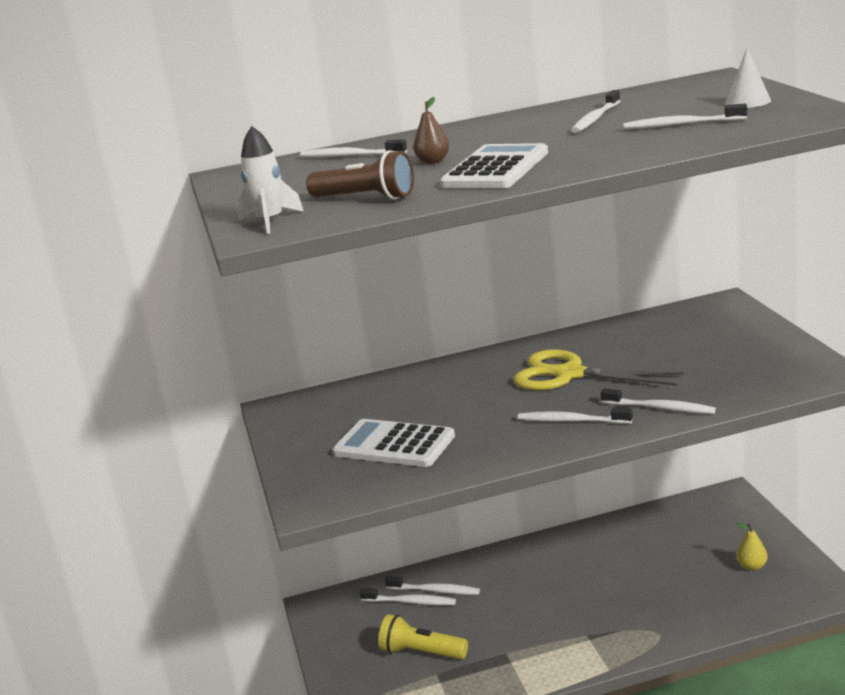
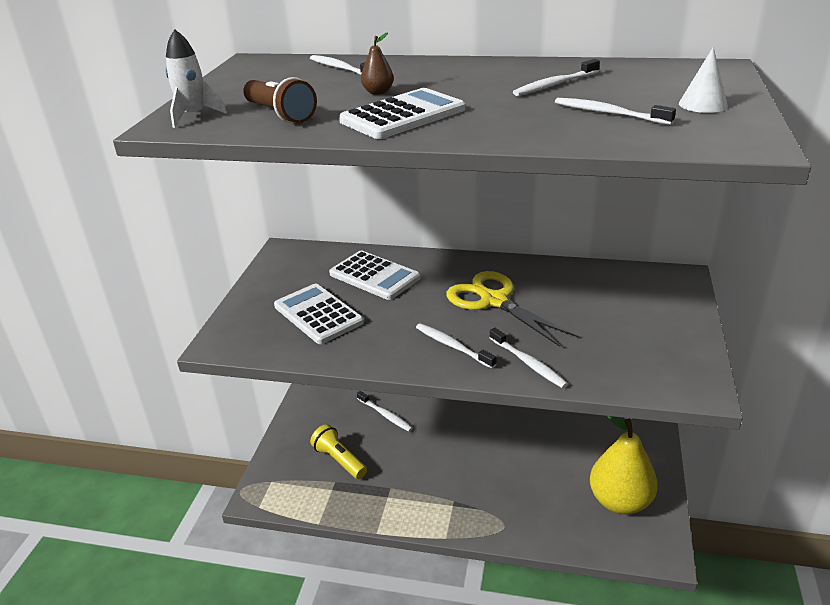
camera: 25 degrees right, 10 degrees up
white toothbrush [360,588,456,605] -> none
yellow pear [736,523,768,571] -> yellow pear [590,416,658,514], size x2.49
none -> white calculator [329,251,421,300]

